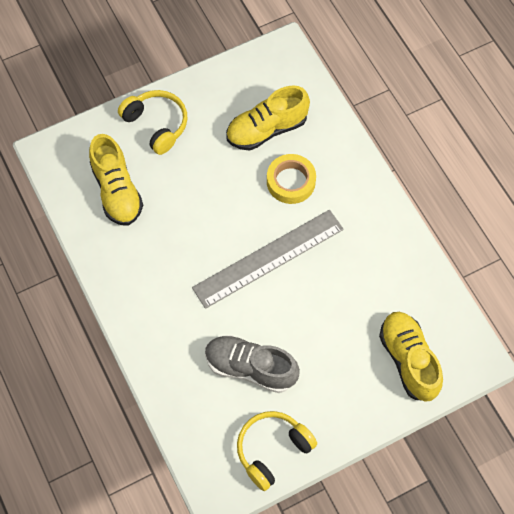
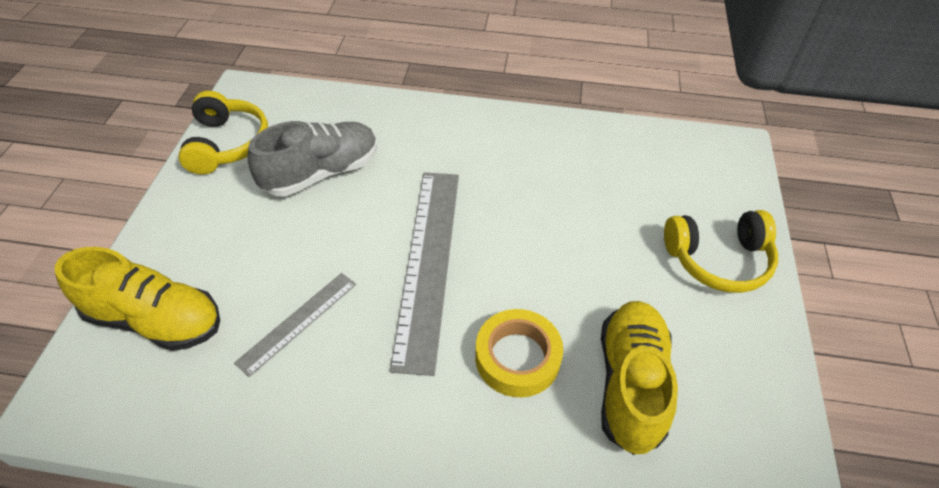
camera: 125 degrees right, 15 degrees down
yellow shoe [89,134,143,226] -> none
none -> grey ruler [234,273,356,377]

